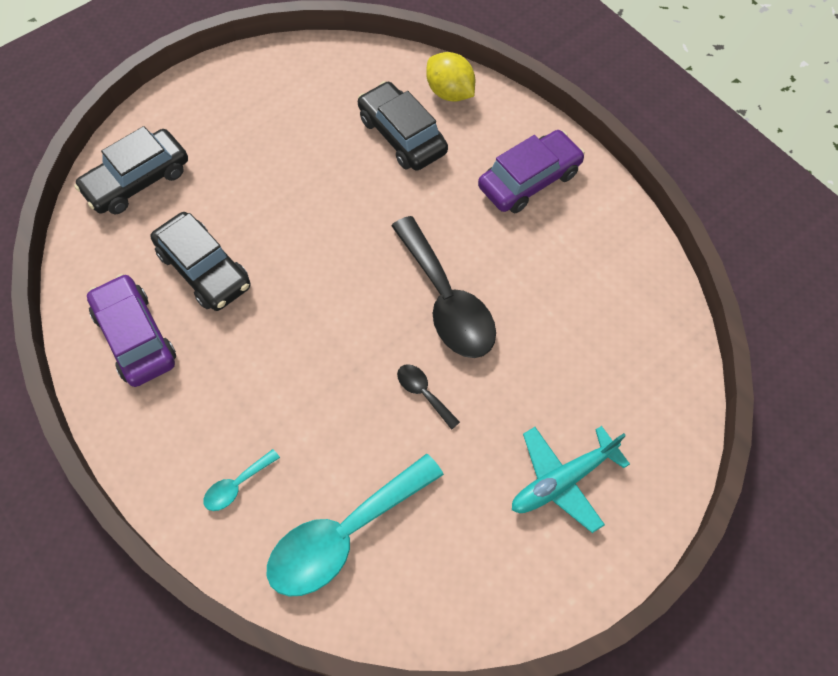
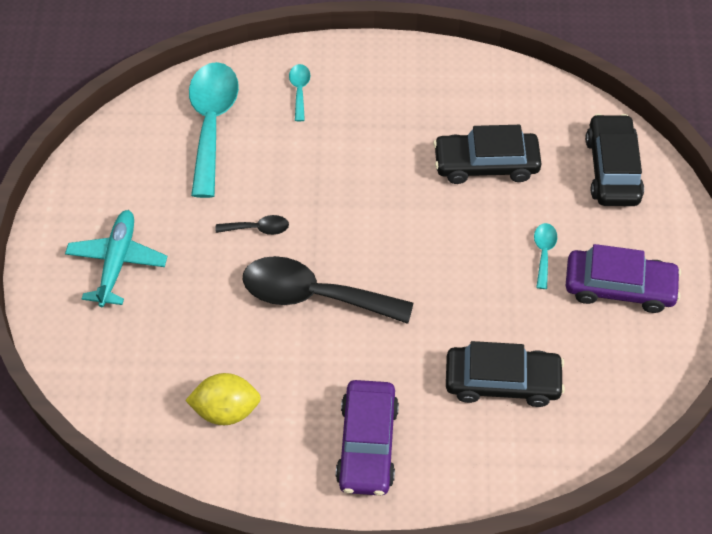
camera: 130 degrees right, 5 degrees down
purple car [87,274,176,387] -> purple car moved to [566,244,681,313]
yellow lemon [426,52,475,102] -> yellow lemon moved to [185,373,261,425]
none -> turquoise spoon [534,223,557,289]

